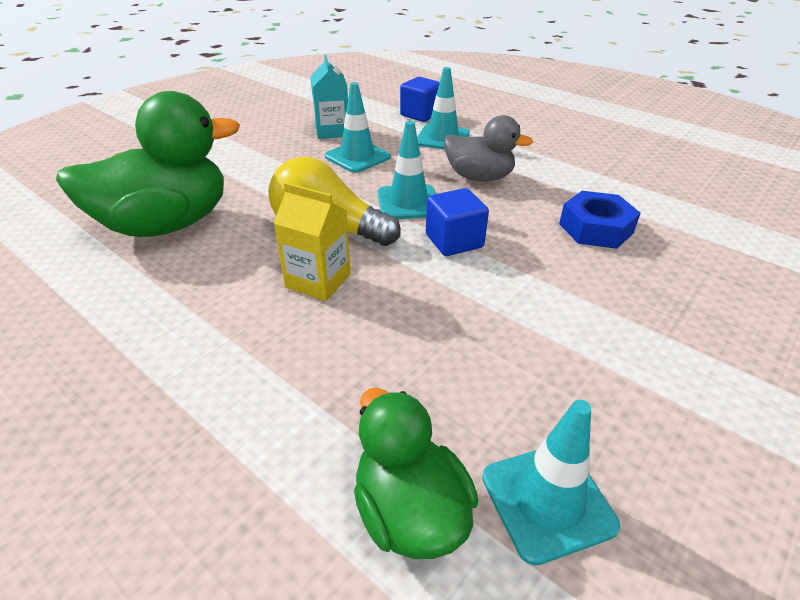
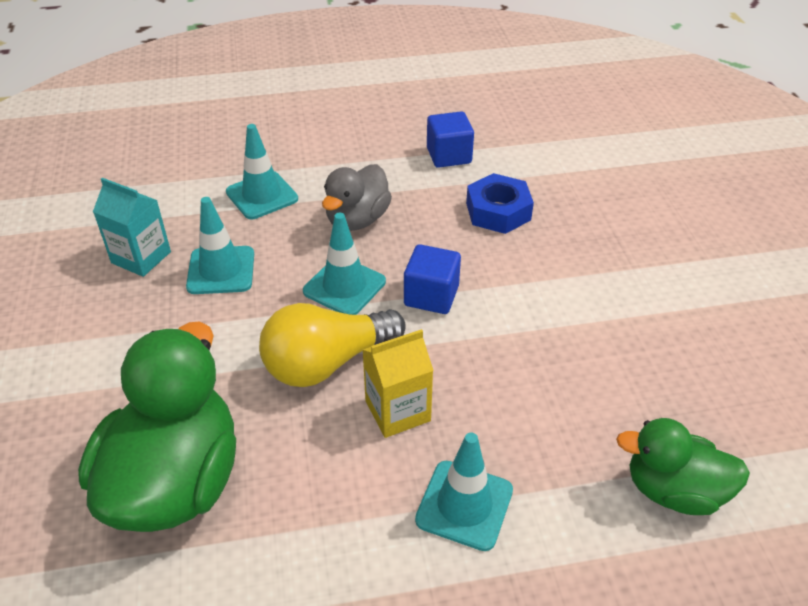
camera: 50 degrees left, 5 degrees up
blue cube [400,77,440,122] -> blue cube moved to [427,111,474,168]
grey duck [444,115,533,182] -> grey duck turned 150 degrees clockwise [322,164,392,231]
turquoise traffic cone [482,400,620,566] -> turquoise traffic cone moved to [415,433,513,551]

